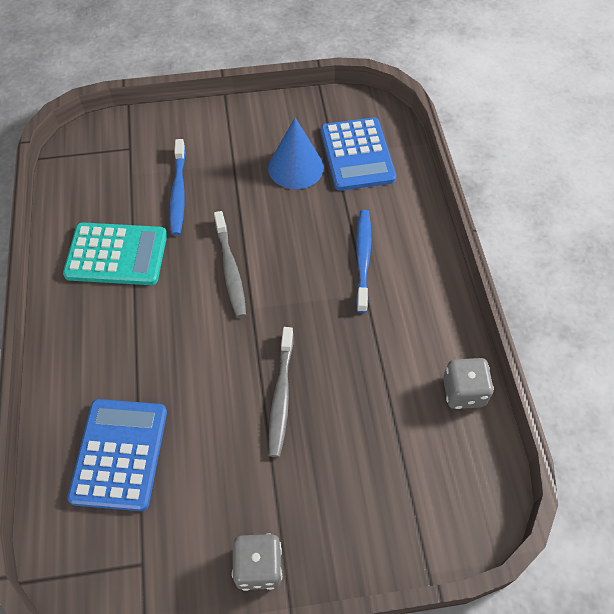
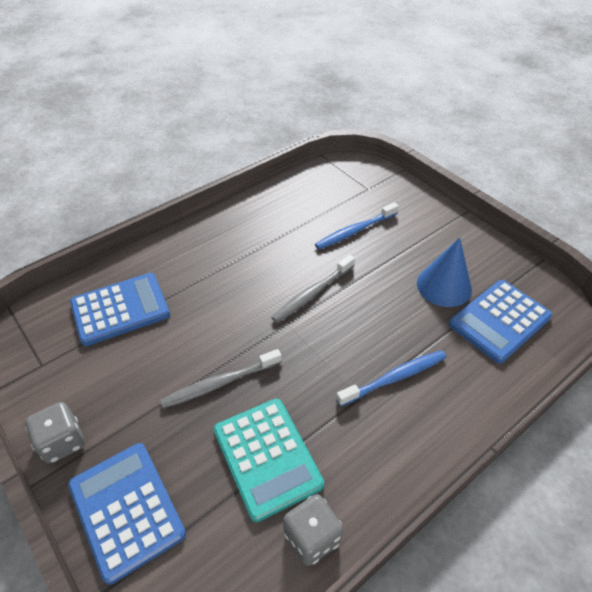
camera: 60 degrees right, 10 degrees down
turquoise calculator [63,222,167,285] -> turquoise calculator moved to [214,399,324,522]
none -> blue calculator [68,443,186,584]

